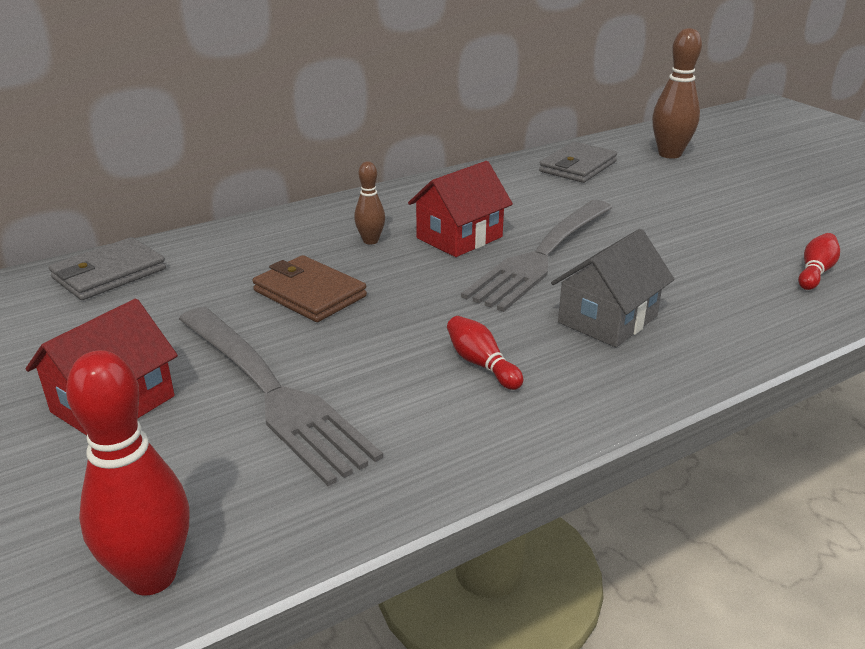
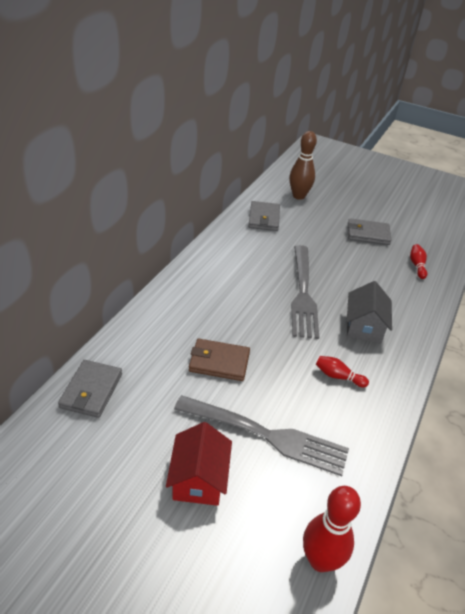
camera: 35 degrees left, 10 degrees up
brown bowling pin [354,161,385,245] -> none
red house [408,161,513,257] -> none
none -> grey wallet [348,218,391,245]

